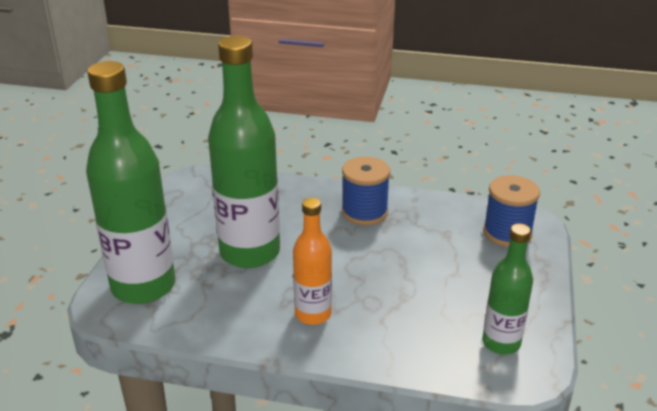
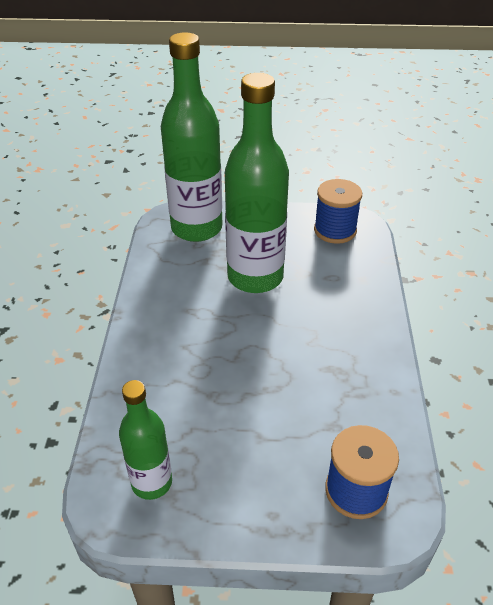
camera: 80 degrees right, 10 degrees up
orange bottle [293,198,332,325] -> none
blue spool [342,157,390,225] -> blue spool moved to [314,179,362,244]

